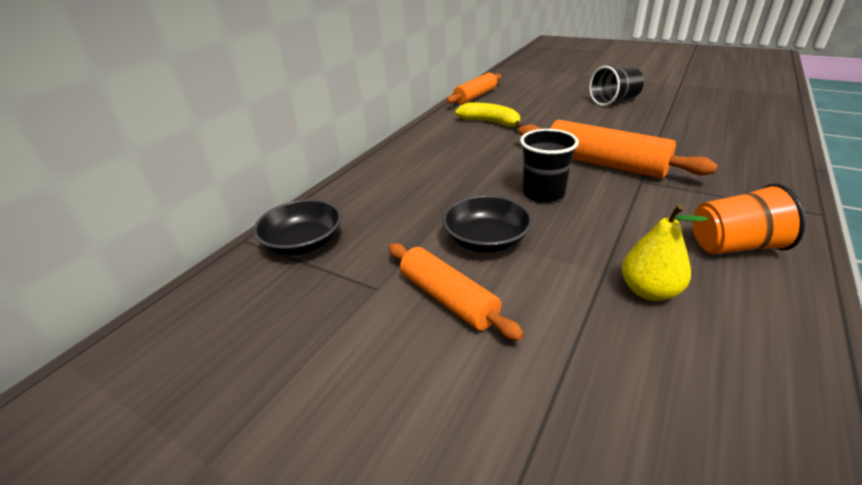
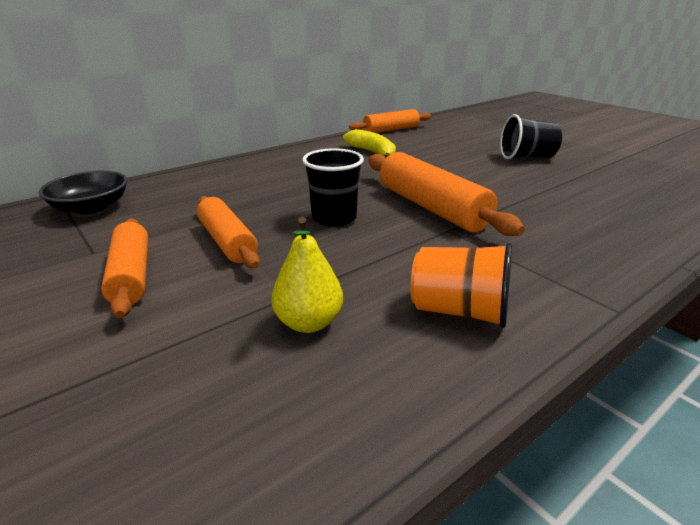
camera: 20 degrees right, 5 degrees down
black bowl [442,195,532,253] -> orange rolling pin [197,196,260,268]

